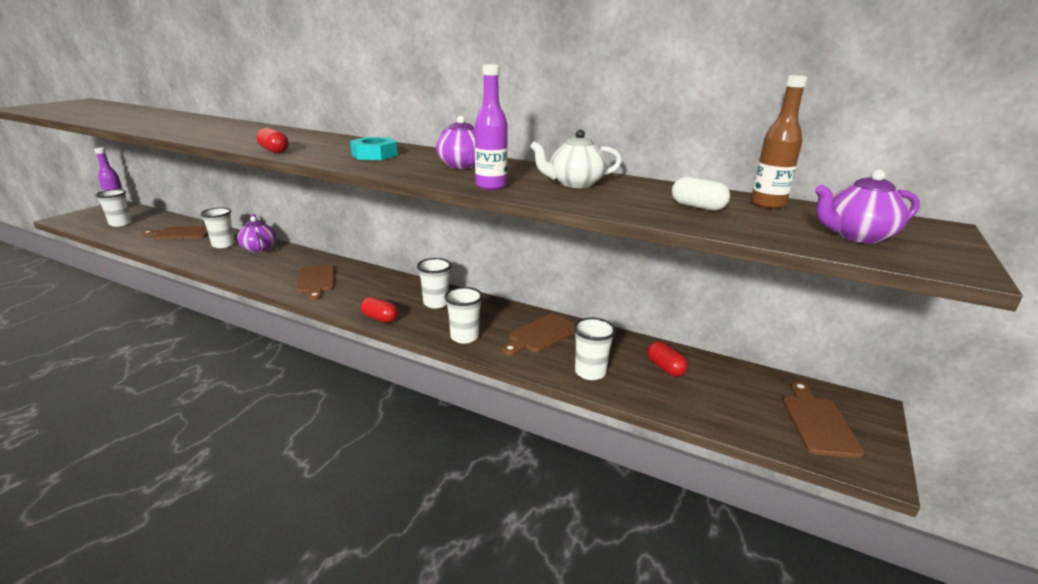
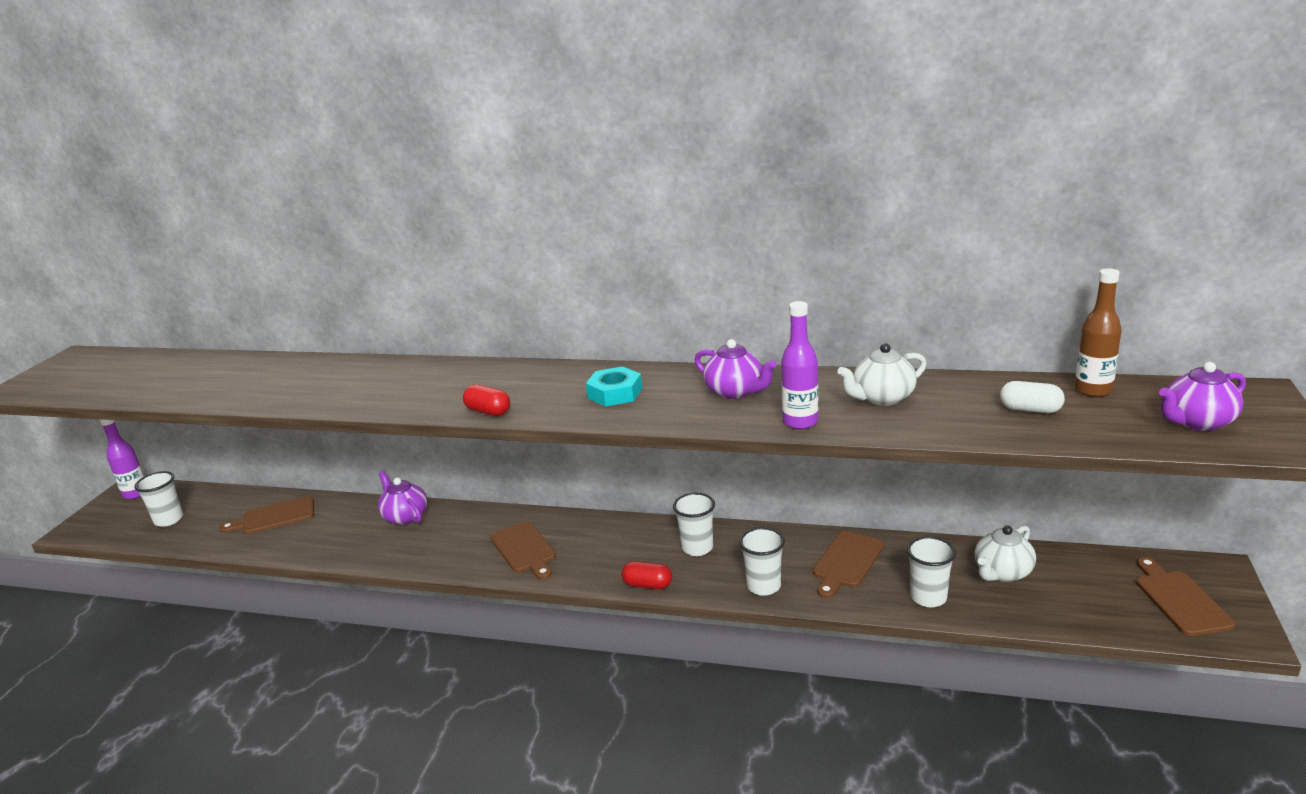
camera: 10 degrees left, 0 degrees up
white cup [200,207,235,248] -> none
red capsule [647,341,688,377] -> white teapot [975,525,1036,582]

